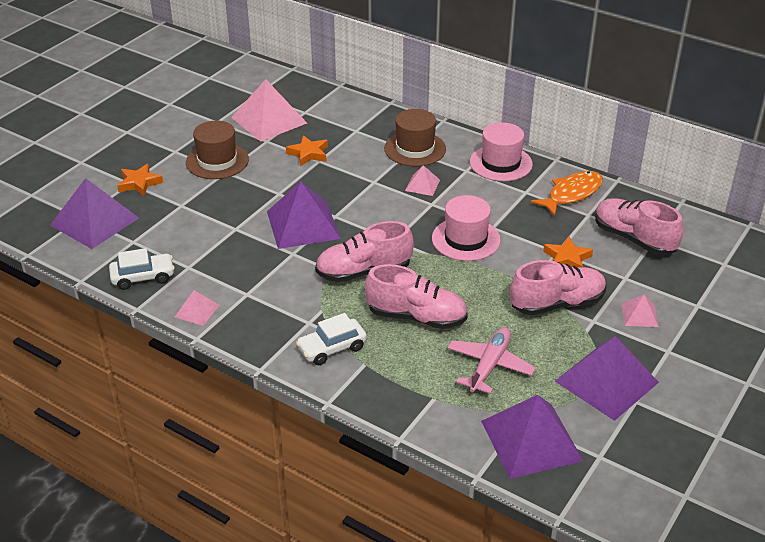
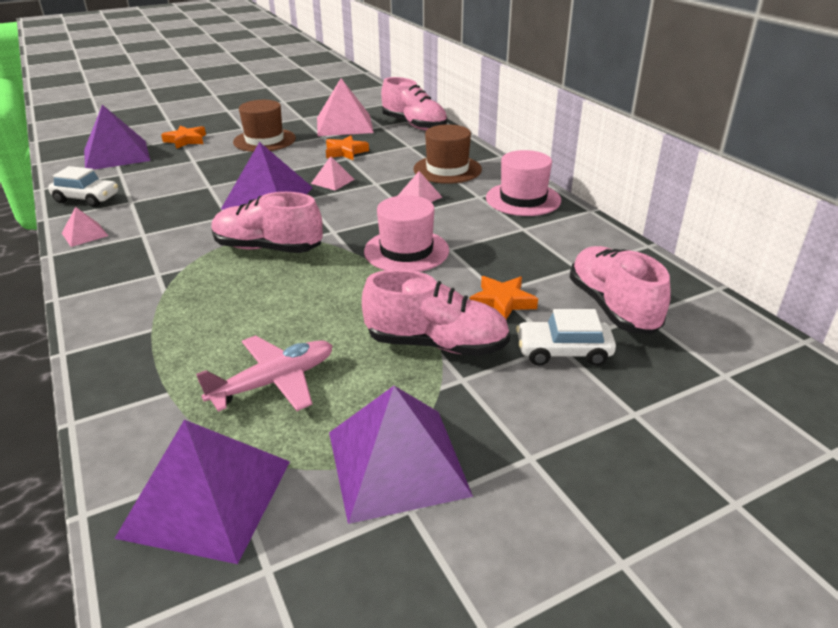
camera: 30 degrees right, 5 degrees down
white car [296,313,367,365] -> white car moved to [516,309,616,366]
pink shoe [365,264,468,329] -> pink shoe moved to [381,77,447,131]
orange fish [531,171,603,216] -> none
pink pyramid [622,294,659,327] -> pink pyramid moved to [311,156,355,191]

